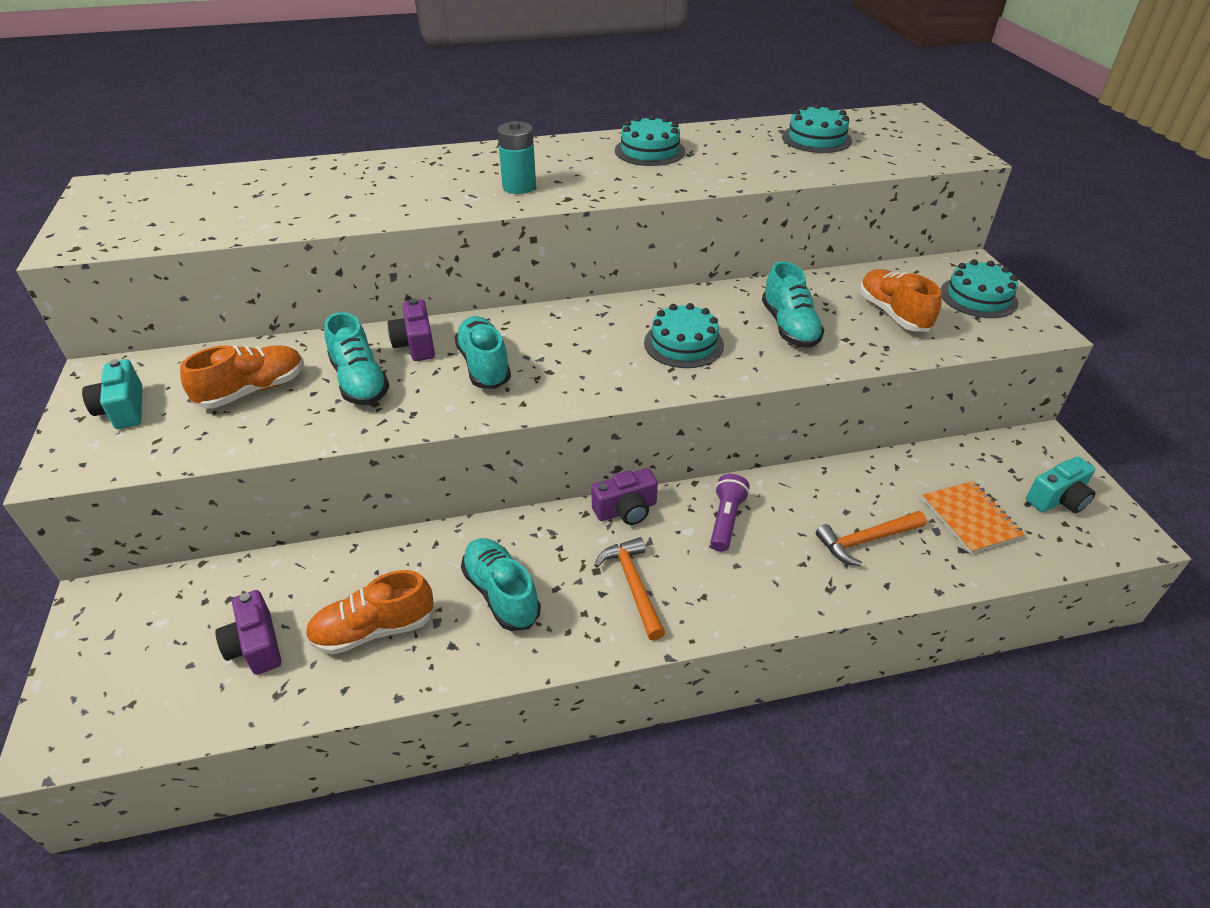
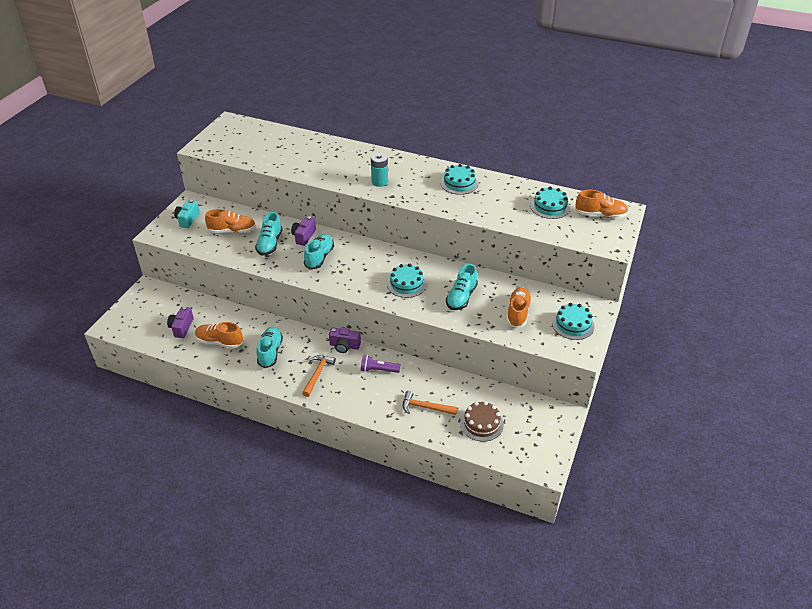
camera: 35 degrees right, 0 degrees up
purple flashlight [710,474,750,552] -> purple flashlight turned 135 degrees counterclockwise [361,355,401,373]
orange notebook [922,481,1025,554] -> brown cake [460,401,504,442]
turquoise camera [1026,456,1096,513] -> none
none -> orange shoe [575,190,628,218]

